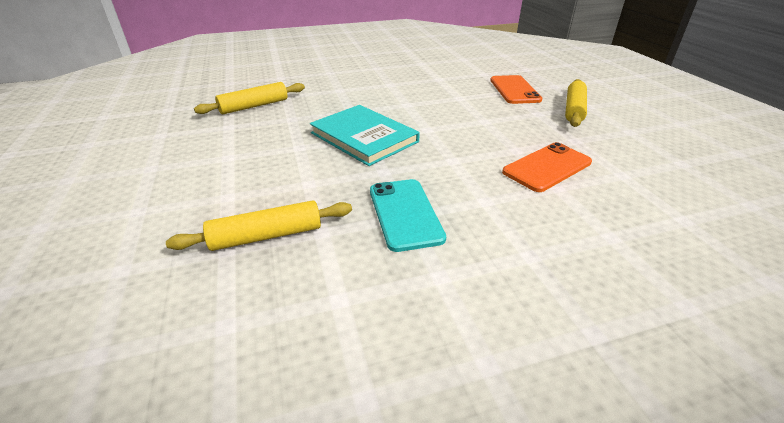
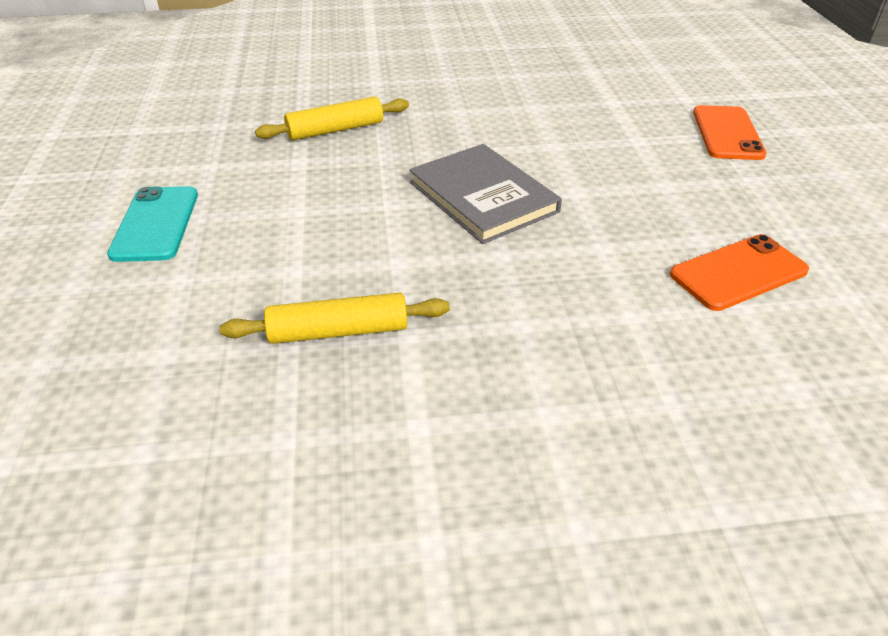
camera: 10 degrees right, 5 degrees up
turquoise book [310,105,420,166] -> grey book [409,144,562,244]
turquoise phone [370,179,446,252] -> turquoise phone moved to [107,186,198,262]
yellow rolling pin [565,79,587,127] -> none

